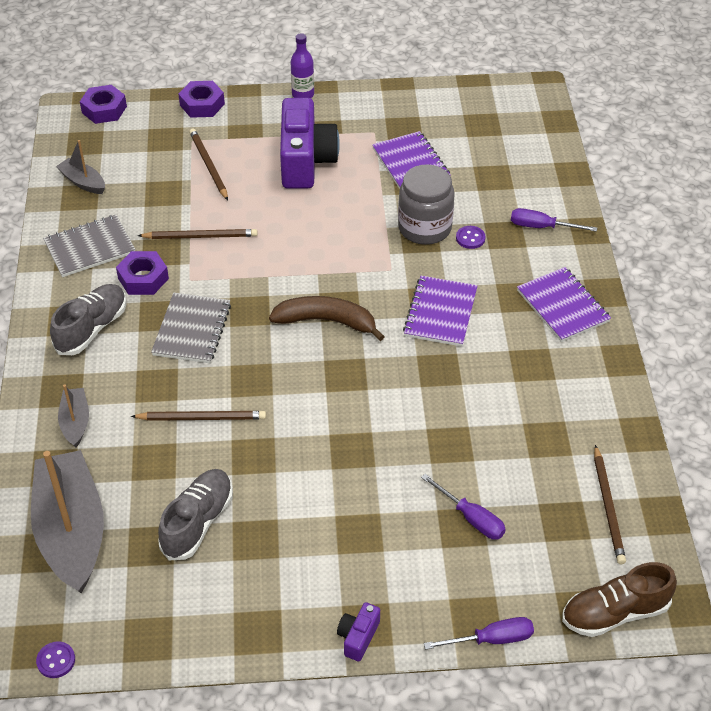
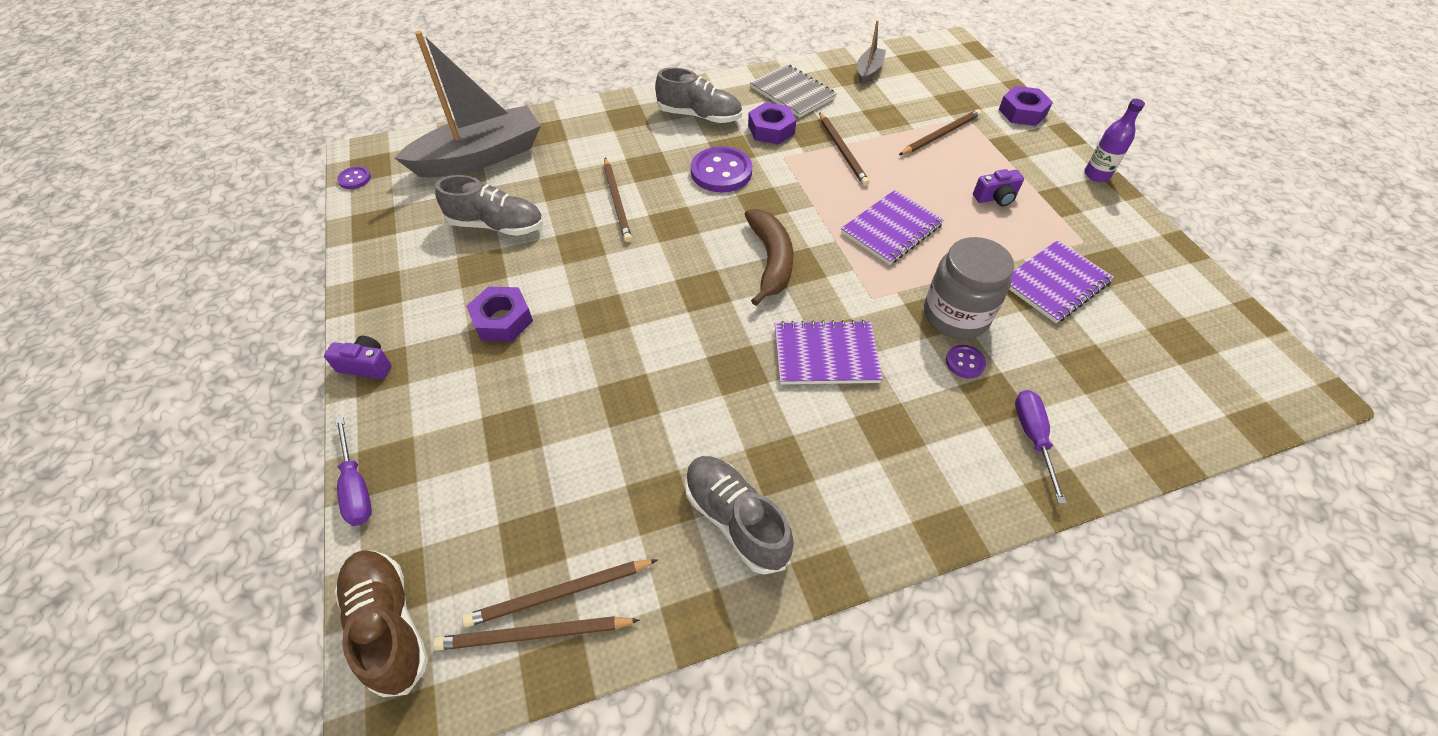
camera: 75 degrees right, 5 degrees up
grey boat [58,385,89,448] -> none
purple nut [80,85,127,124] -> purple nut moved to [466,286,533,342]
grey notebook [151,293,231,363] -> purple button [691,146,752,192]
purple camera [280,98,340,189] -> purple camera [973,169,1024,206], size x0.44
purple screwdriver [421,474,506,540] -> none
purple notebook [517,267,611,342] -> purple notebook moved to [841,190,944,265]
none -> brown pencil [433,616,640,651]
none -> grey shoe [685,456,794,575]

